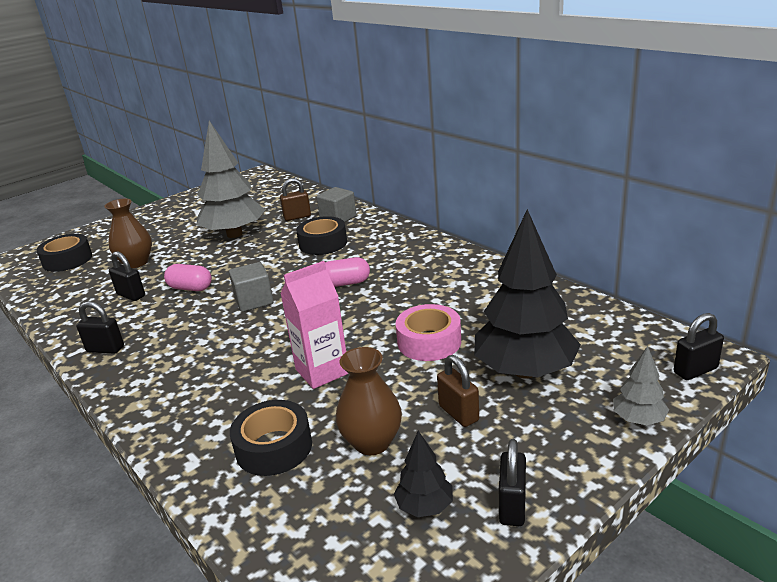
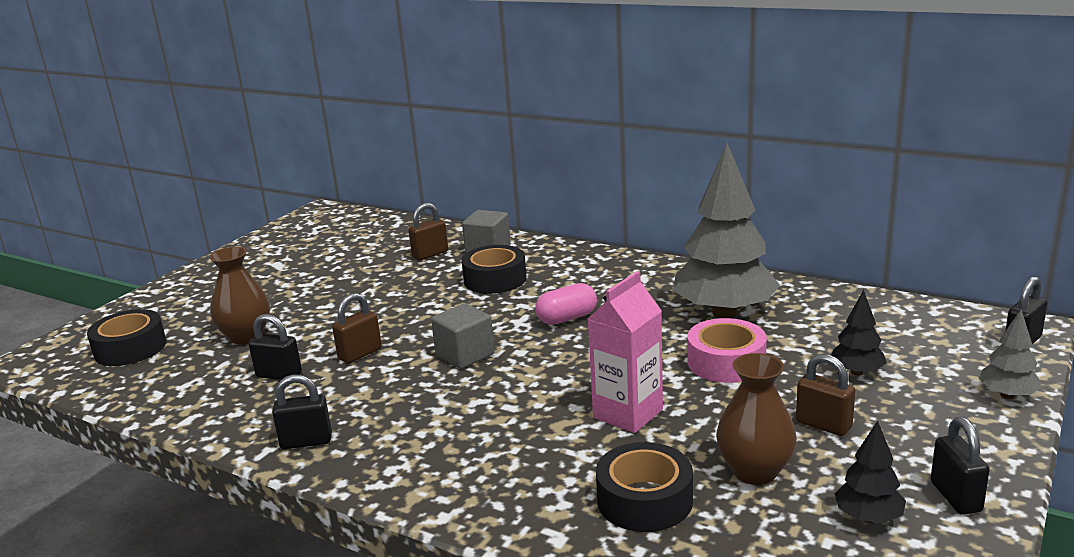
camera: 20 degrees left, 5 degrees down
pink capsule [164,264,212,291] -> brown padlock [332,293,382,364]
grey tree [196,120,265,238] -> grey tree moved to [673,143,780,318]
black tree [474,209,581,378] -> black tree [831,290,887,376], size x0.46

